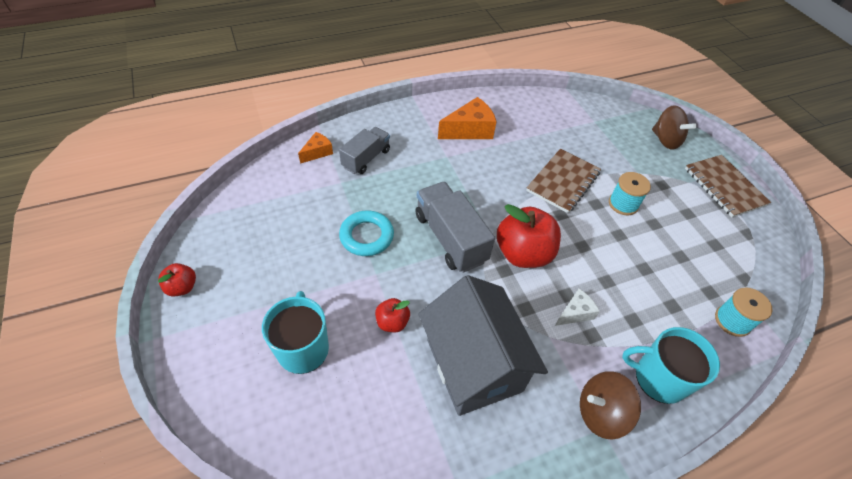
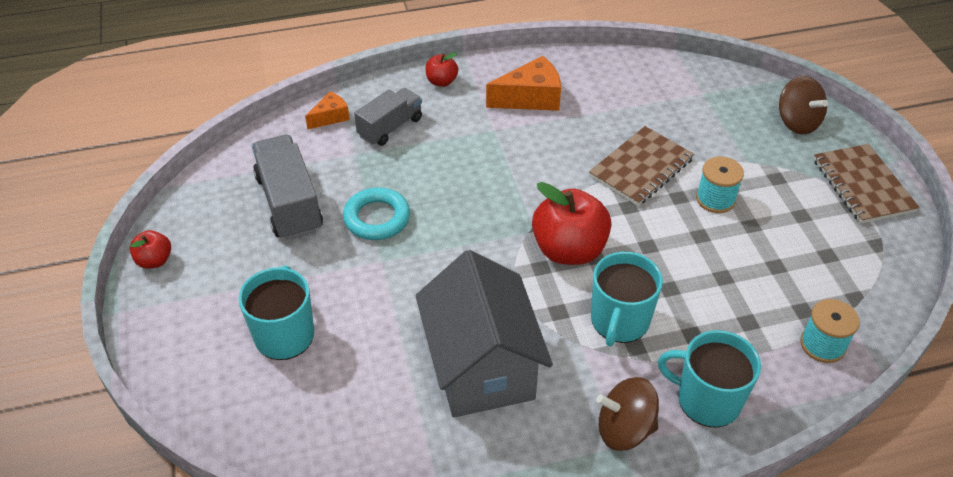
camera: 10 degrees right, 5 degrees down
red apple [375,298,410,332] -> red apple moved to [426,52,458,87]
grey truck [415,182,495,273] -> grey truck moved to [252,135,323,240]
white cheese [555,289,600,326] -> turquoise mug [591,252,663,347]

